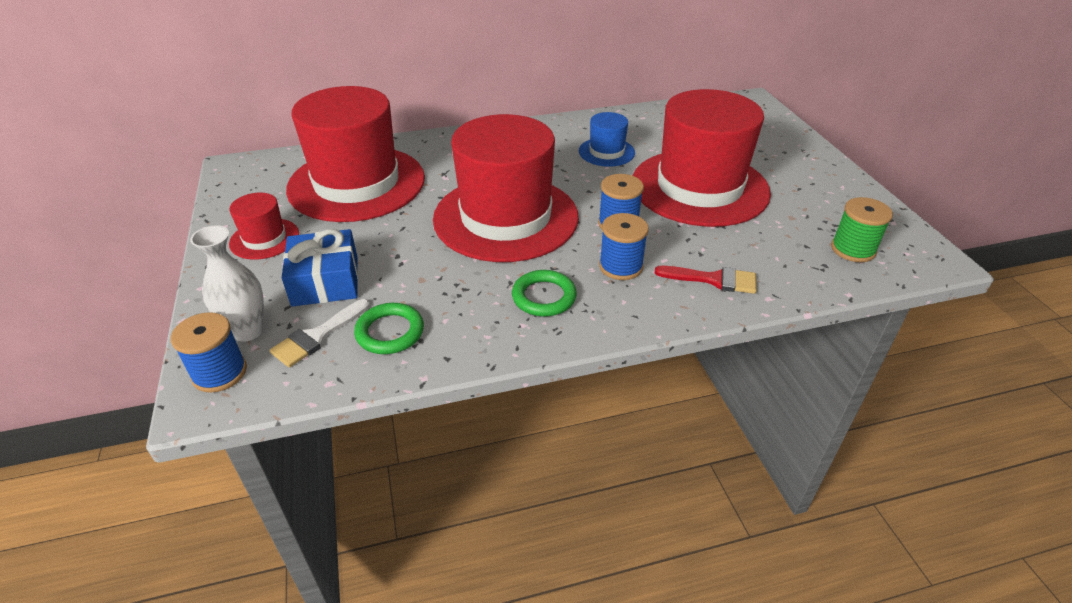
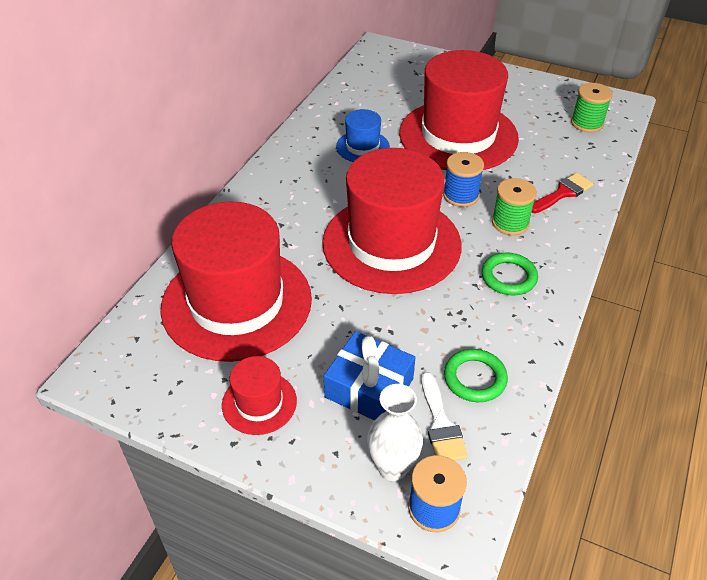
camera: 50 degrees left, 5 degrees up
blue spool [599,213,649,280] -> green spool [492,178,537,235]

